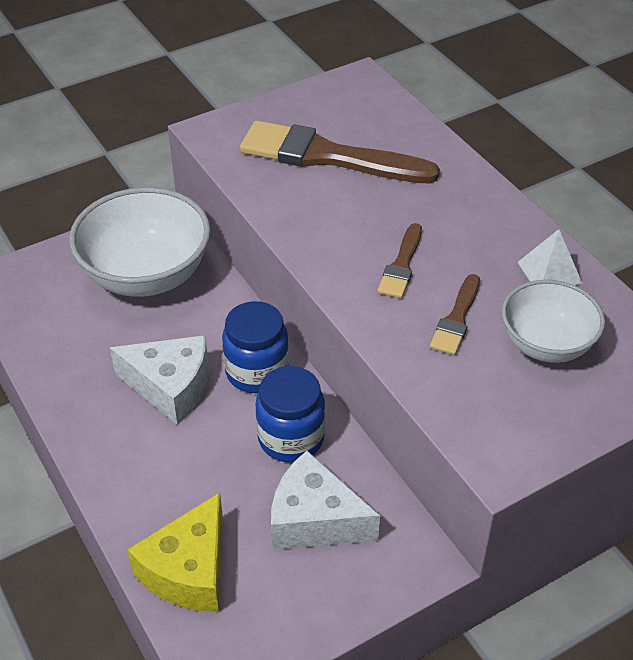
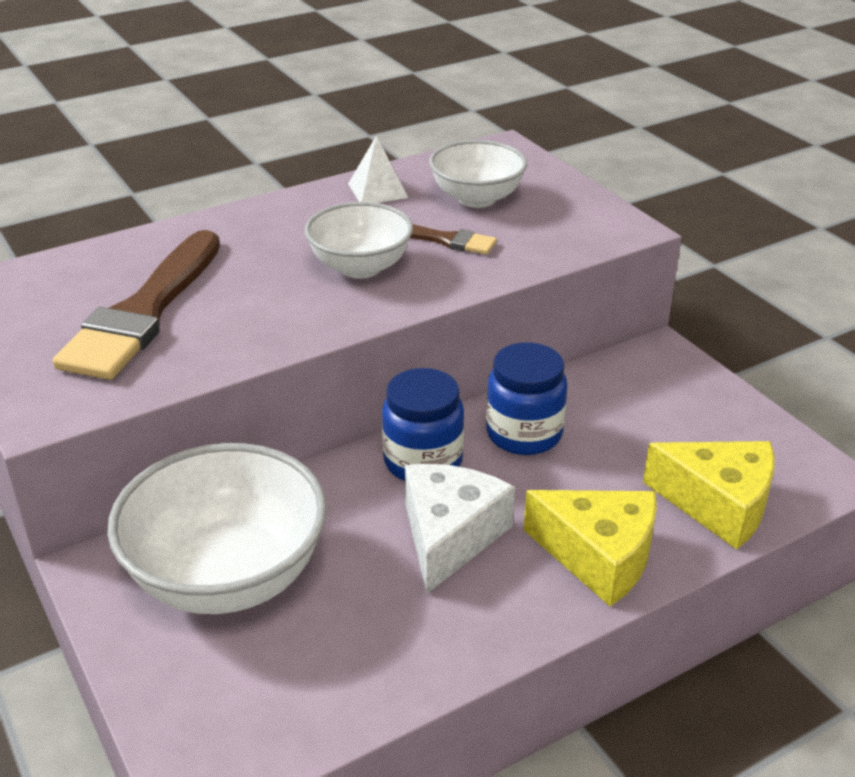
camera: 90 degrees left, 10 degrees down
white cheese [271,451,380,550] -> none
brown brush [378,223,422,298] -> white bowl [305,202,413,278]
none -> yellow cheese [524,490,657,607]

